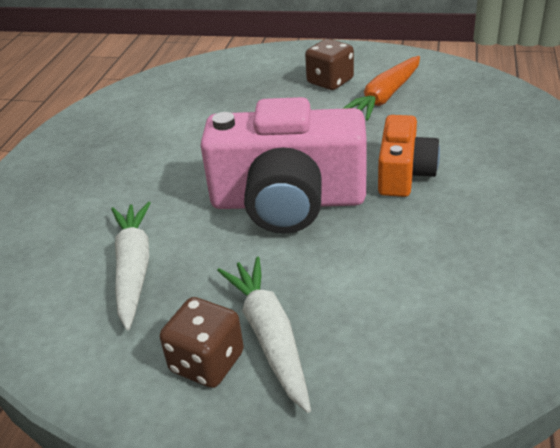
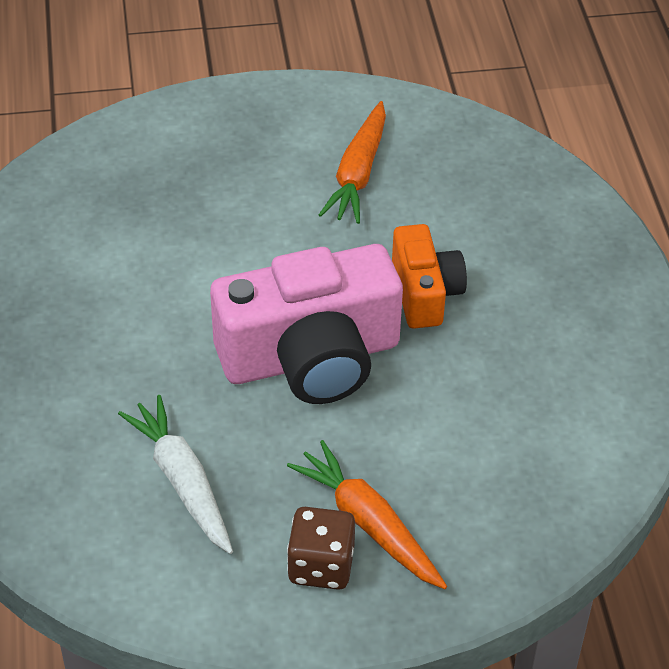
camera: 25 degrees left, 10 degrees up
white carrot [217,257,311,413] -> orange carrot [287,440,447,589]
brown dice [305,39,354,90] -> none

